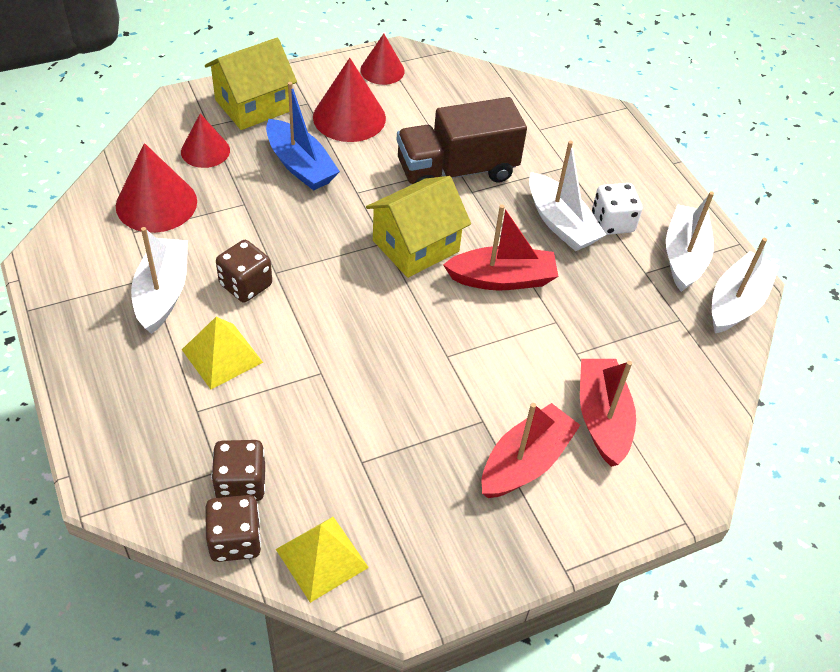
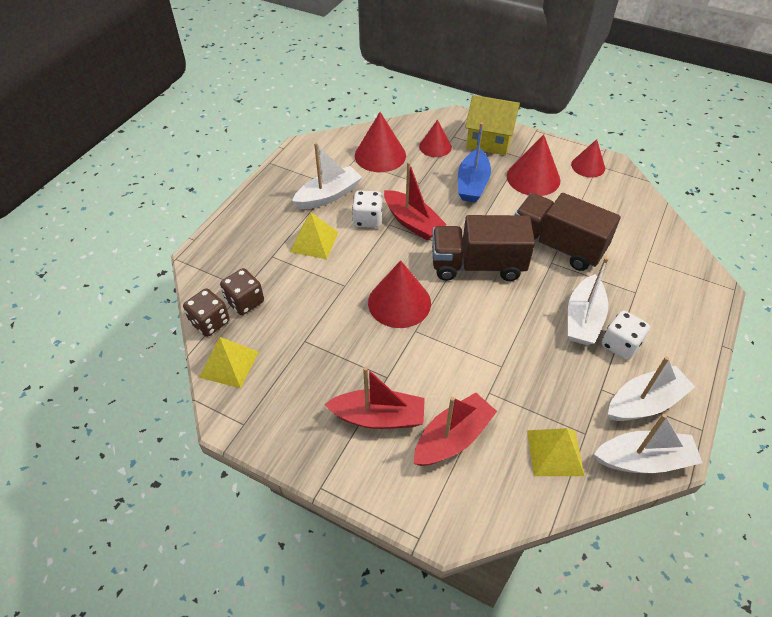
camera: 55 degrees right, 0 degrees up
brown dice [216,240,272,302] -> white dice [352,190,382,228]
yellow house [366,176,471,278] -> brown truck [432,215,535,281]
red boat [443,205,559,290] -> red boat moved to [384,162,447,240]
none -> red cone [368,260,431,328]
none -> yellow pyramid [527,428,585,476]

